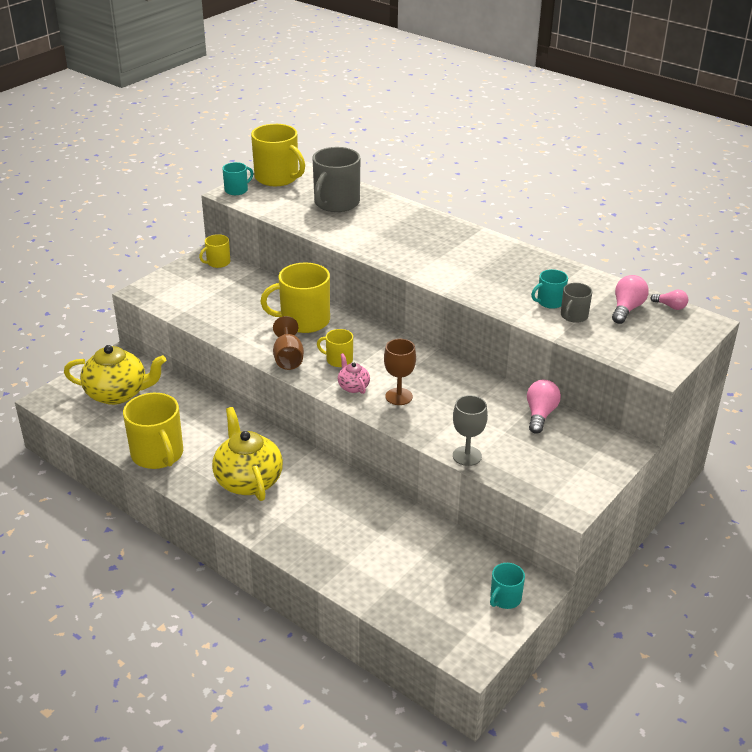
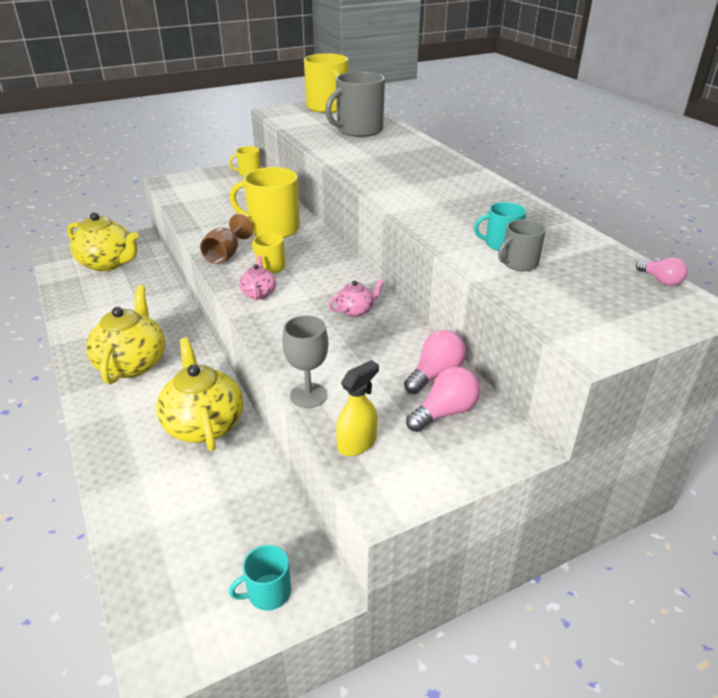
camera: 25 degrees right, 0 degrees up
yellow mug [123,393,183,469] -> none
turquoise mug [222,162,253,195] -> none
brown goblet [384,339,416,405] -> none
pink light bulb [612,275,649,324] -> pink light bulb moved to [406,367,480,432]
none -> yellow teapot [157,338,243,451]
none -> pink teapot [328,279,385,317]
none -> yellow spray bottle [336,360,379,456]

